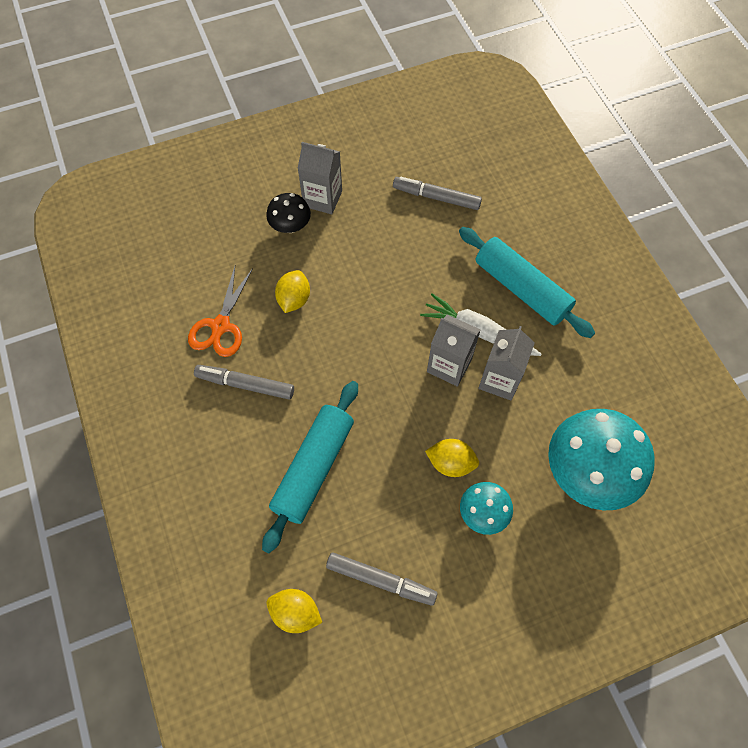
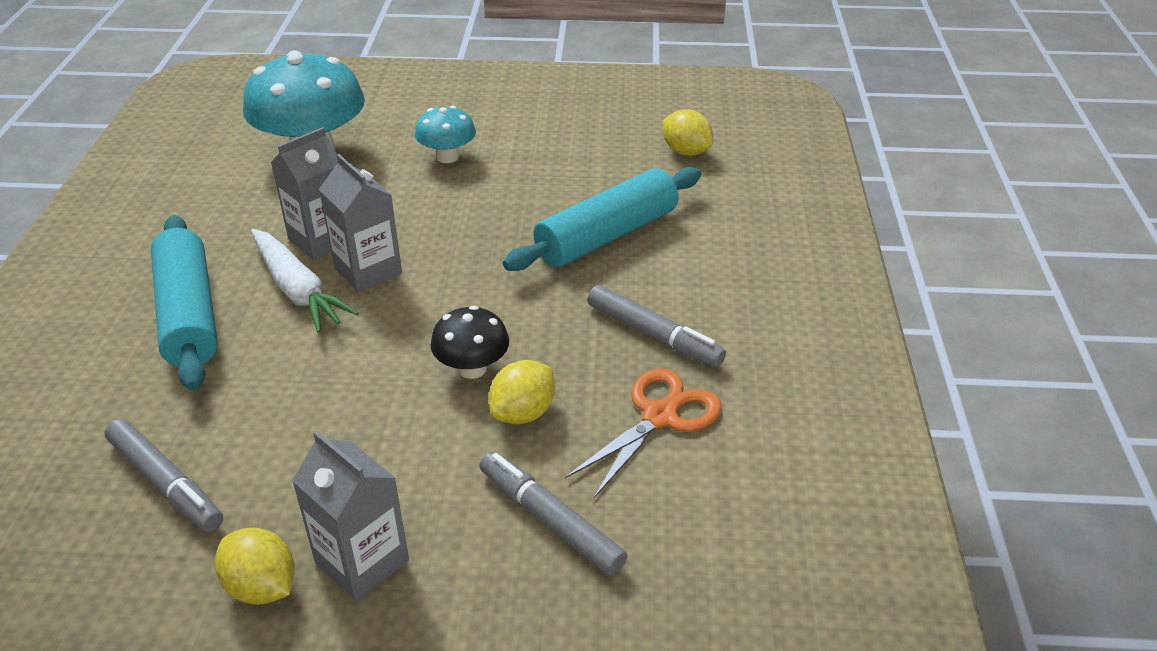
camera: 155 degrees left, 25 degrees down
black mushroom [266,193,311,233] -> black mushroom moved to [430,306,509,379]
grey marker [326,552,437,606] -> grey marker moved to [479,452,627,576]
yellow lemon [425,439,479,477] -> yellow lemon moved to [215,528,295,605]

